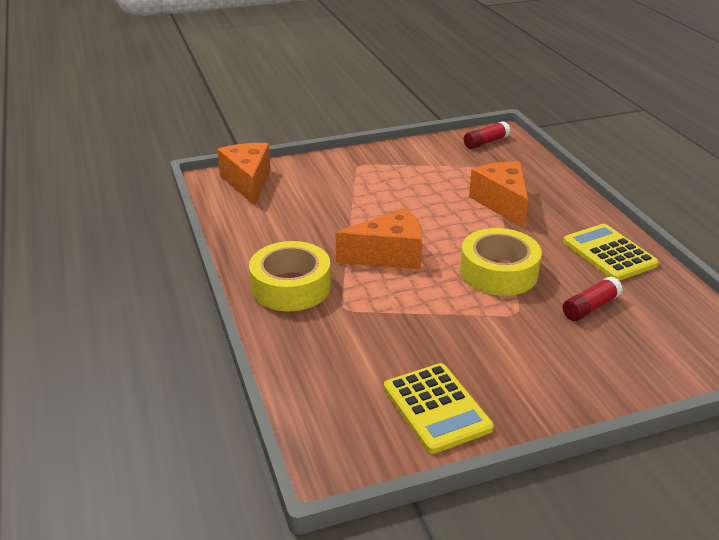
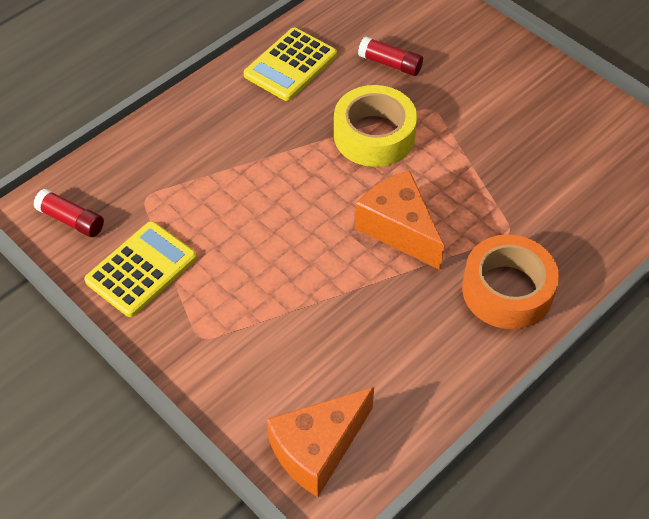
camera: 115 degrees left, 20 degrees up
yellow tape [249,241,331,311] -> orange tape [462,234,559,329]
yellow calculator [384,363,494,454] -> yellow calculator moved to [84,221,197,317]
orange cheese [469,161,528,228] -> none

